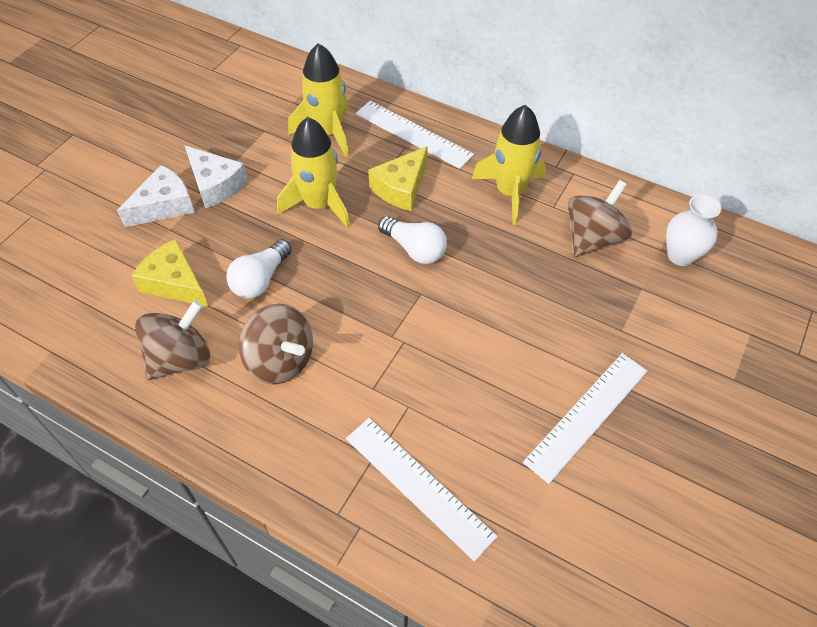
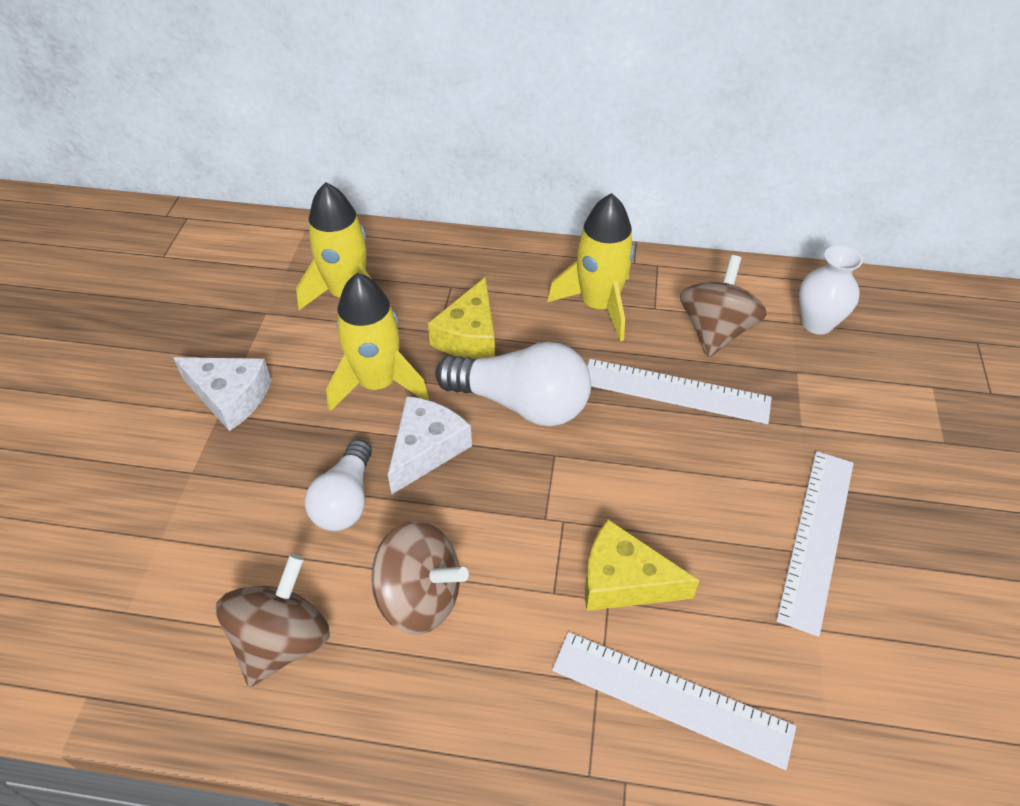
camera: 20 degrees left, 5 degrees down
white cheese [117,165,195,227] -> white cheese moved to [388,396,472,494]
yellow cheese [131,239,209,307] -> yellow cheese moved to [585,519,700,611]
white ruler [356,101,474,169] -> white ruler moved to [587,359,772,424]
white light bulb [378,216,447,264] -> white light bulb [435,342,591,426], size x1.55

